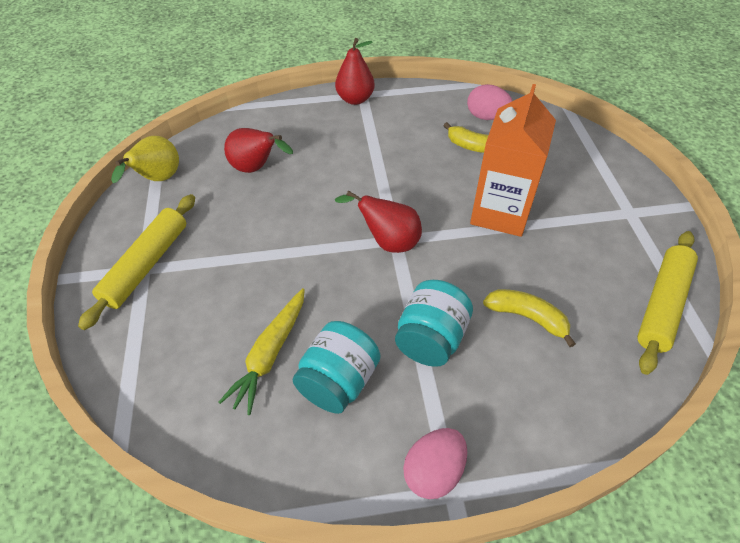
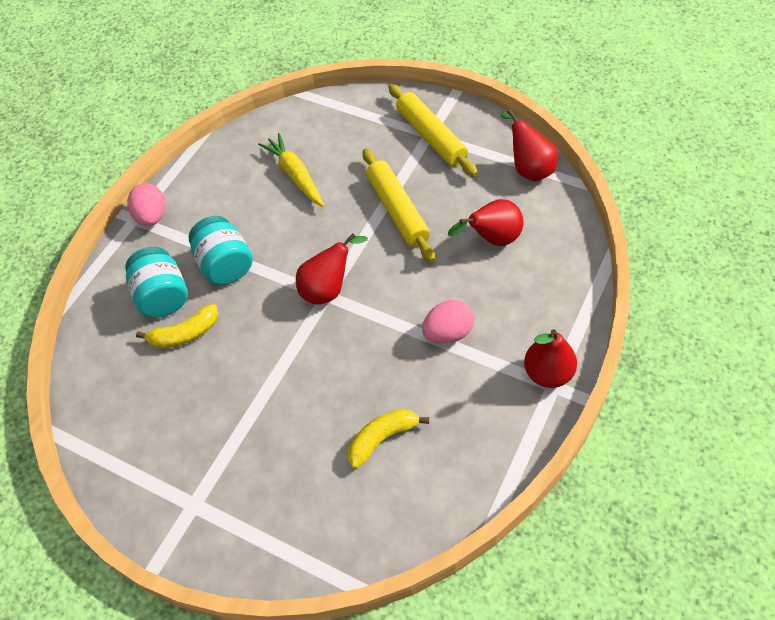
camera: 130 degrees right, 5 degrees up
yellow pear [111,136,179,183] -> red pear [500,110,558,181]
turquoise jar [293,321,380,414] -> turquoise jar moved to [125,247,188,318]
pink egg [467,84,512,120] -> pink egg moved to [422,300,474,344]
orange carton [470,84,556,237] -> none
yellow rolling pin [637,231,698,375] -> yellow rolling pin moved to [363,148,435,262]

